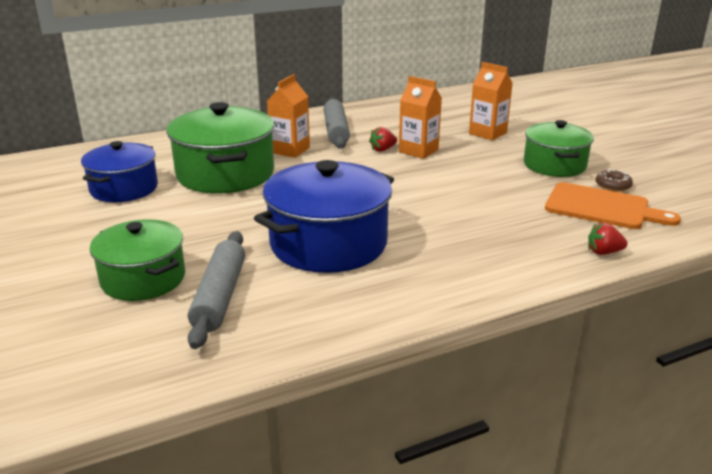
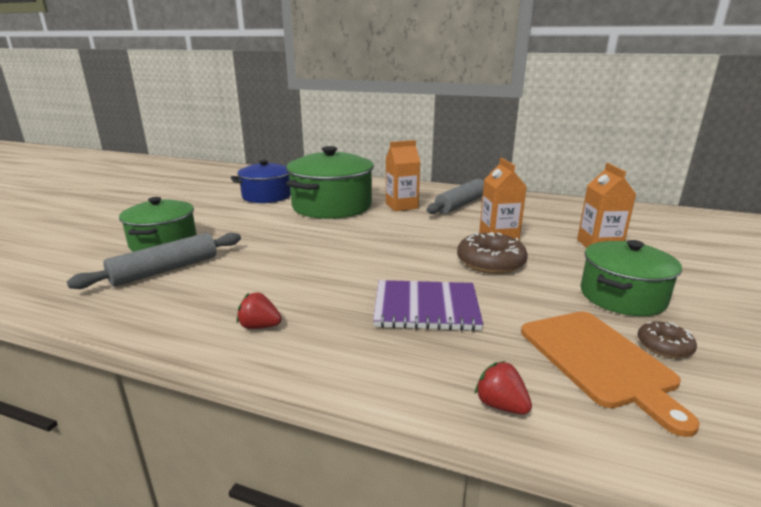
camera: 45 degrees right, 5 degrees down
blue pot [254,160,394,273] -> none
red strawberry [369,127,397,152] -> red strawberry moved to [237,292,282,329]
none -> purple notebook [373,280,483,331]
none -> brown donut [457,232,528,274]

